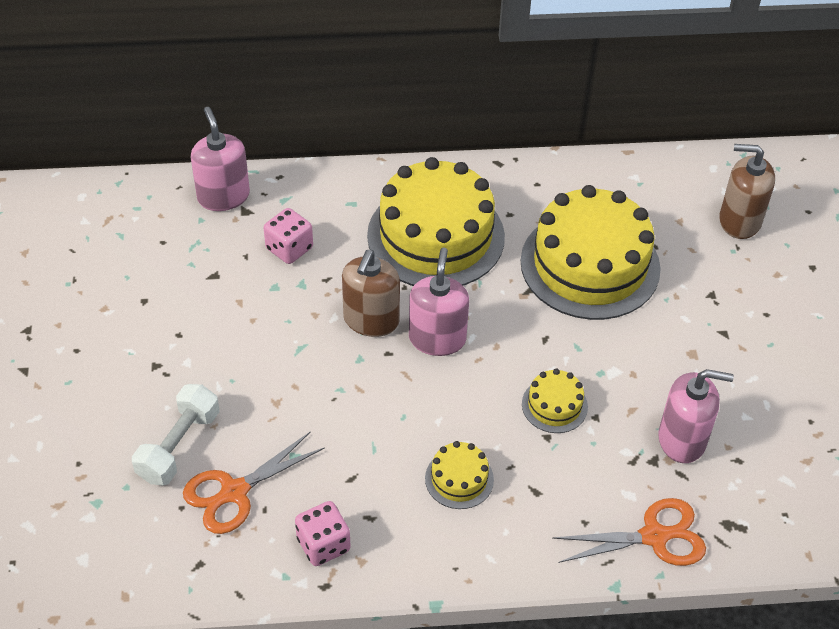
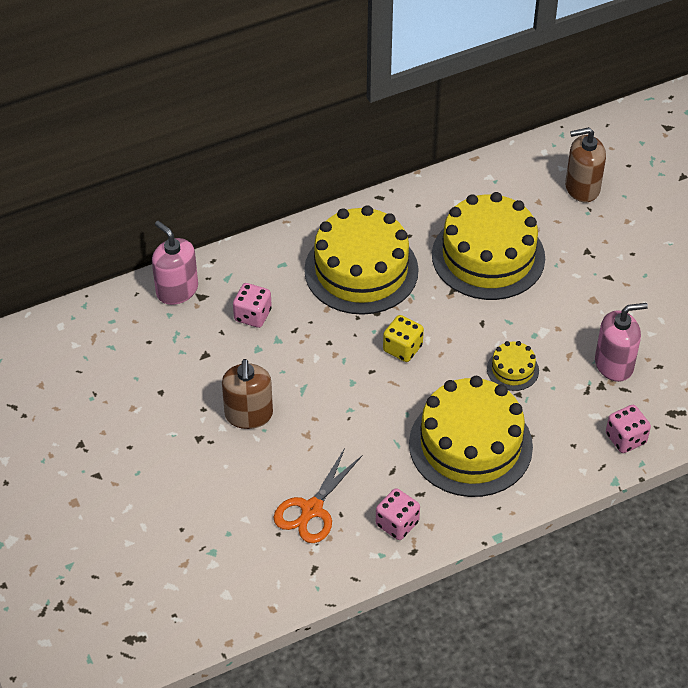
camera: 20 degrees left, 0 degrees up
white dumbbell [132,384,219,486] -> none
brown soap dispenser [342,250,400,337] -> brown soap dispenser moved to [222,359,273,429]
pink soap dispenser [409,248,469,356] -> yellow dice [383,315,424,362]
yellow cake [425,441,494,509] -> yellow cake [409,376,533,497], size x2.29
orange scissors [552,498,706,566] -> pink dice [606,405,651,453]

